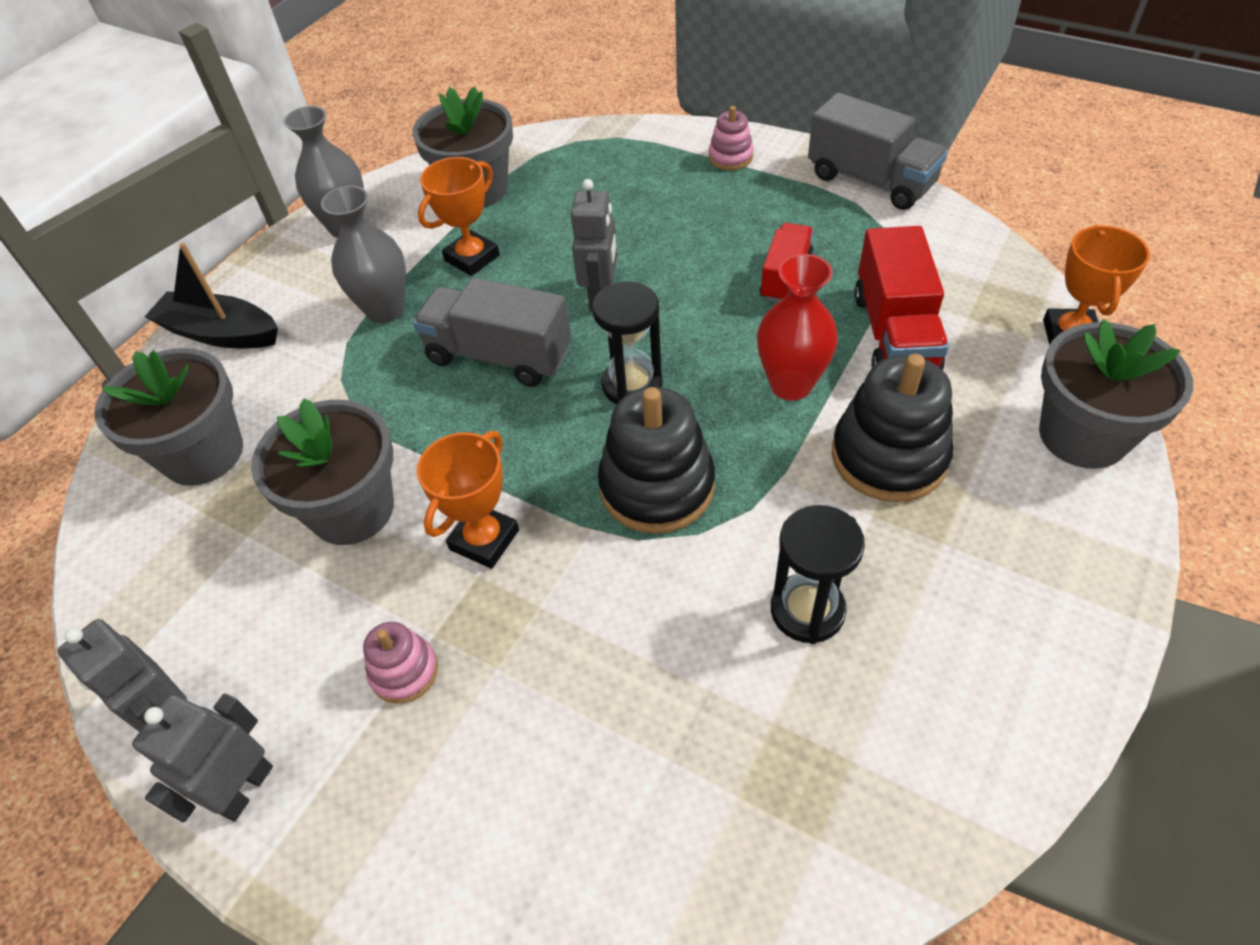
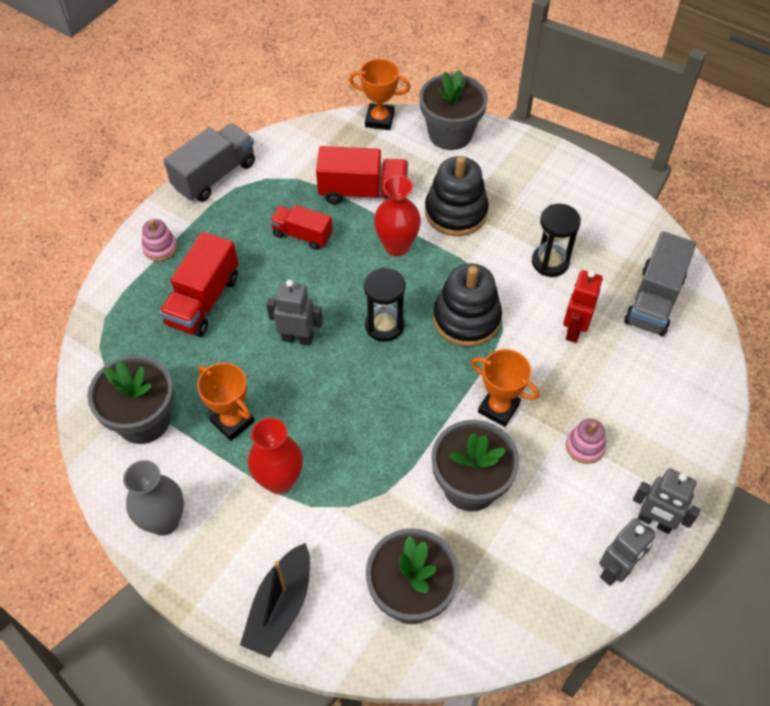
camera: 90 degrees left, 5 degrees up
grey vase [321,186,406,323] -> red vase [248,418,303,494]
grey truck [413,278,571,387] -> grey truck moved to [624,231,696,336]
none -> red truck [159,232,238,337]
none -> red robot [563,270,603,343]

